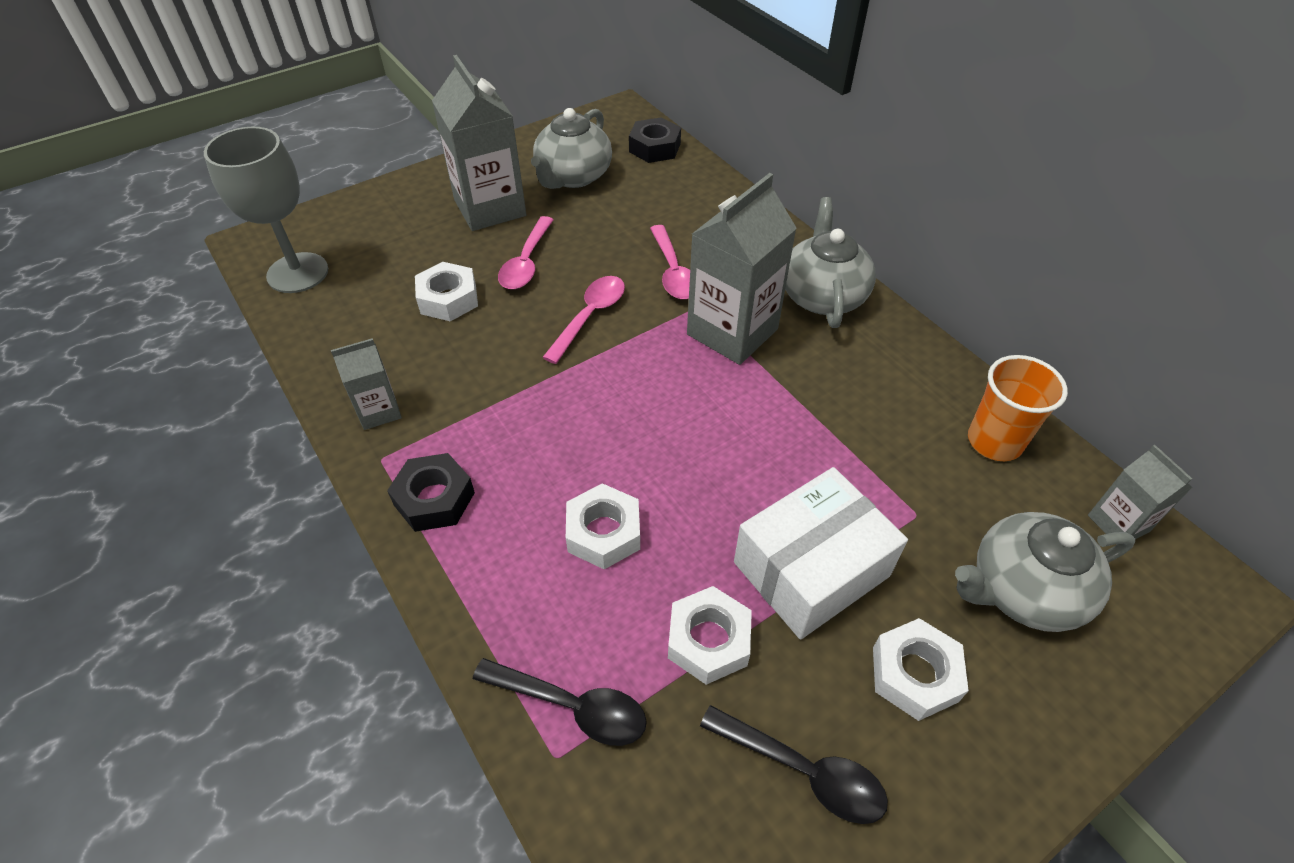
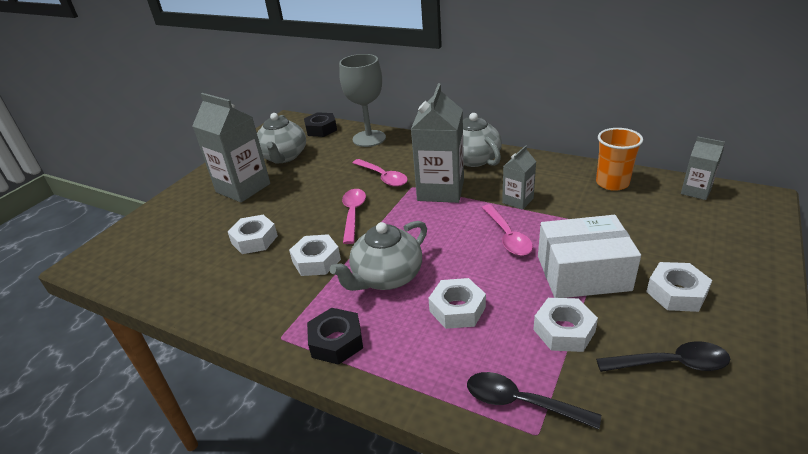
camera: 25 degrees left, 15 degrees down
grey goblet [204,127,328,293] -> grey goblet moved to [339,54,386,147]
grey carton [331,338,402,430] -> grey carton moved to [502,145,536,210]
black spoon [473,658,647,746] -> black spoon turned 150 degrees counterclockwise [467,372,601,430]
pink spoon [498,216,554,289] -> pink spoon moved to [482,204,533,256]
white box [734,467,908,640] -> white box turned 60 degrees clockwise [538,215,641,298]
grey teapot [955,512,1135,632] -> grey teapot moved to [330,221,427,291]
none -> white nut [289,234,341,276]

